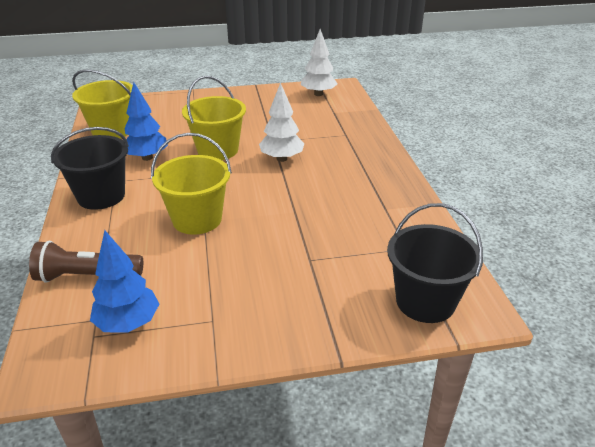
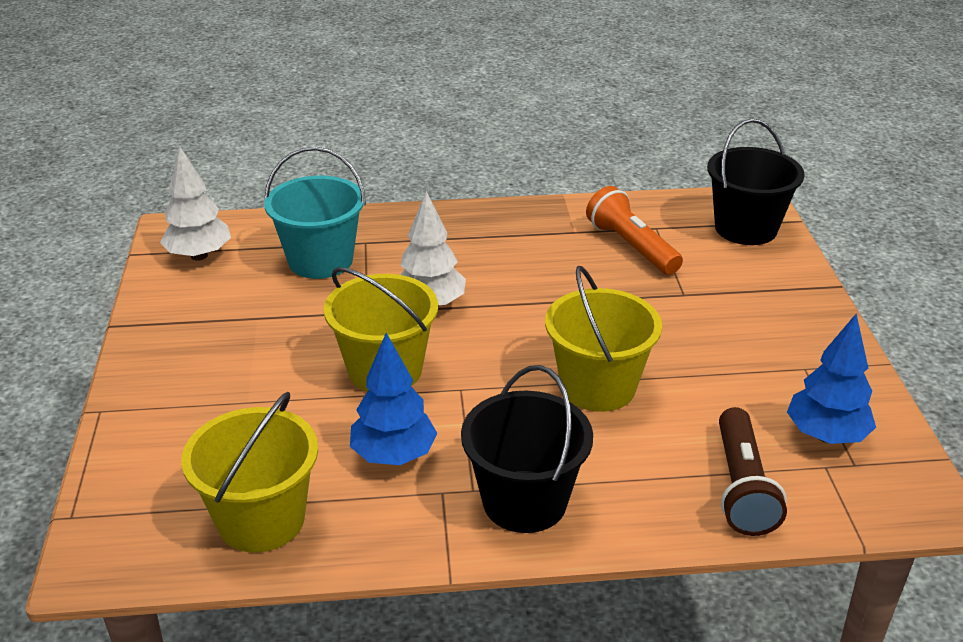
camera: 85 degrees left, 0 degrees up
none -> turquoise bucket [264,147,366,279]
none -> orange flashlight [586,186,683,275]

